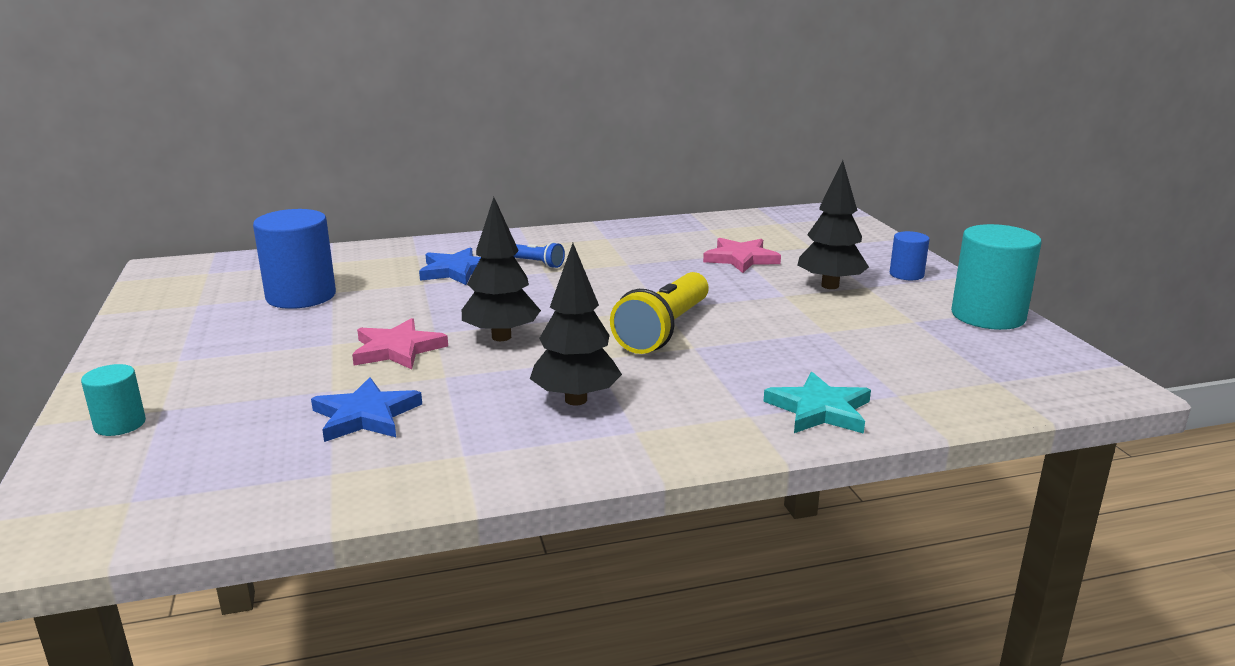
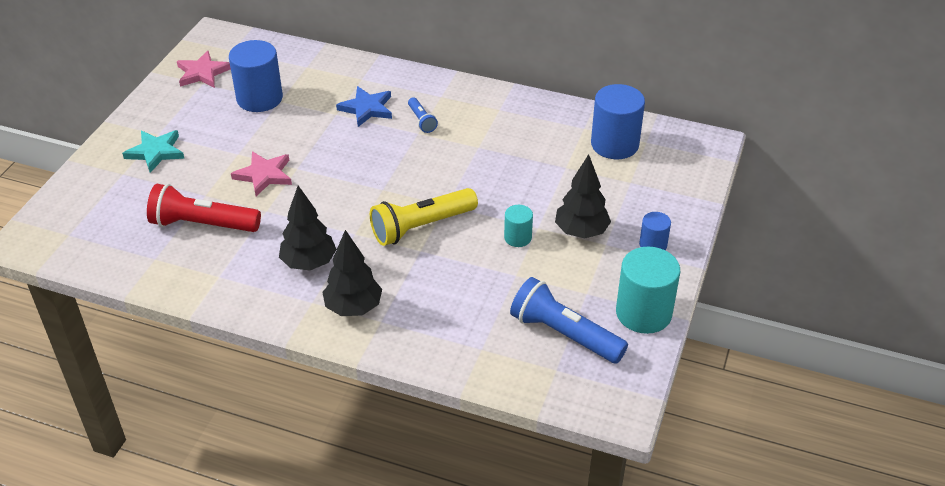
camera: 35 degrees right, 20 degrees up
turquoise cylinder [81,364,146,436] -> turquoise cylinder moved to [504,205,533,247]
blue star [311,377,422,442] -> red flashlight [147,184,261,232]
black tree [462,197,541,341] -> black tree moved to [322,230,382,316]
pink star [703,238,781,273] -> pink star moved to [177,51,231,88]
turquoise star [763,372,871,434] -> turquoise star moved to [122,130,185,173]
none -> blue flashlight [510,277,628,364]
none -> blue cylinder [591,84,645,159]

